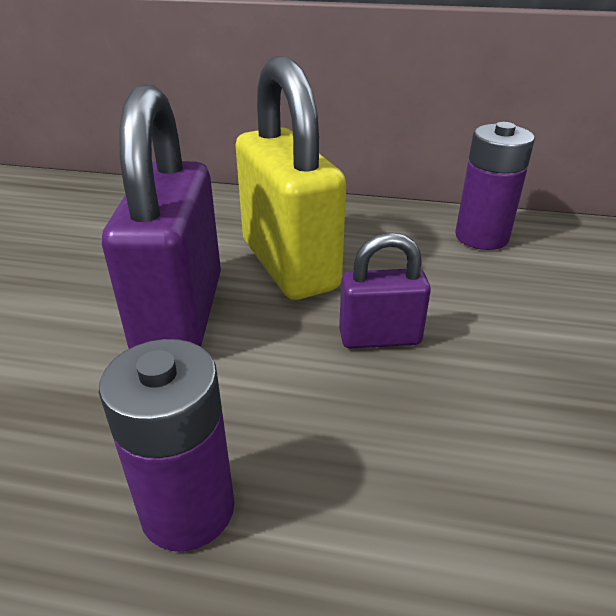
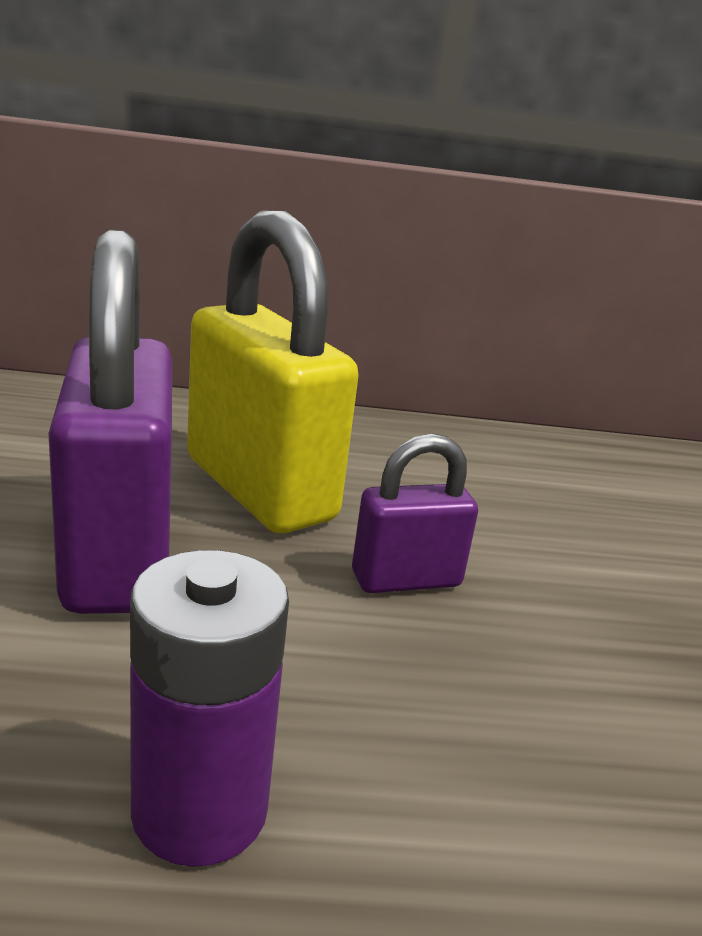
camera: 15 degrees left, 10 degrees down
purple battery [455,122,535,250] -> none

